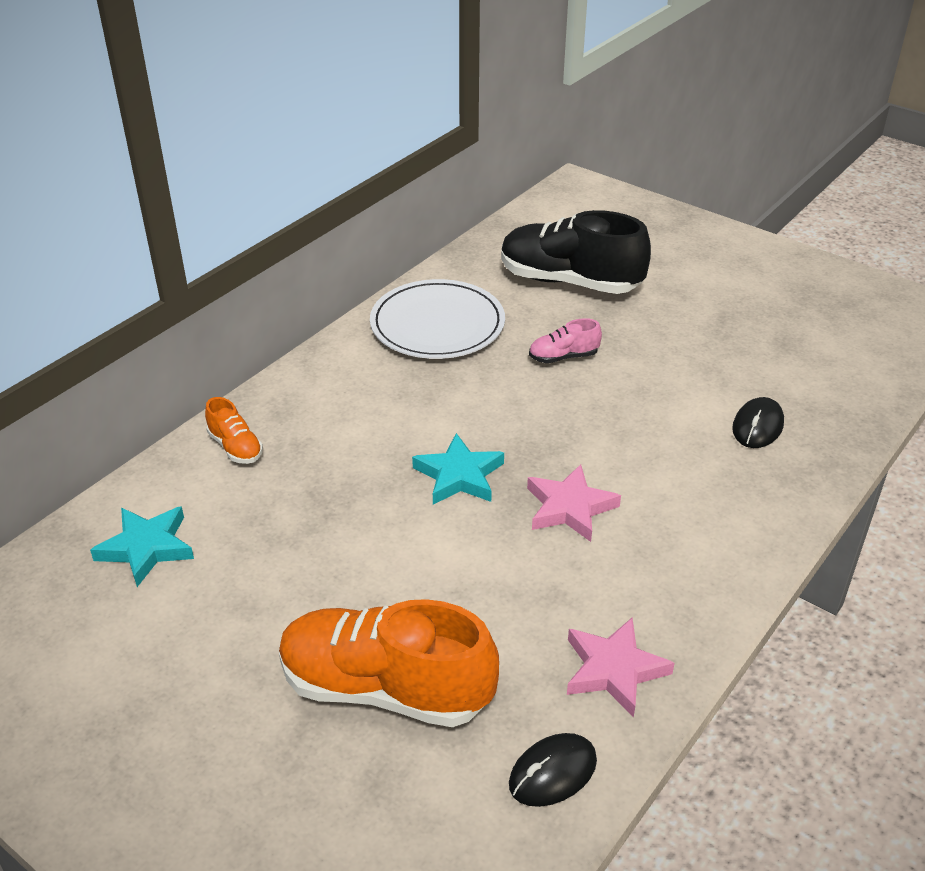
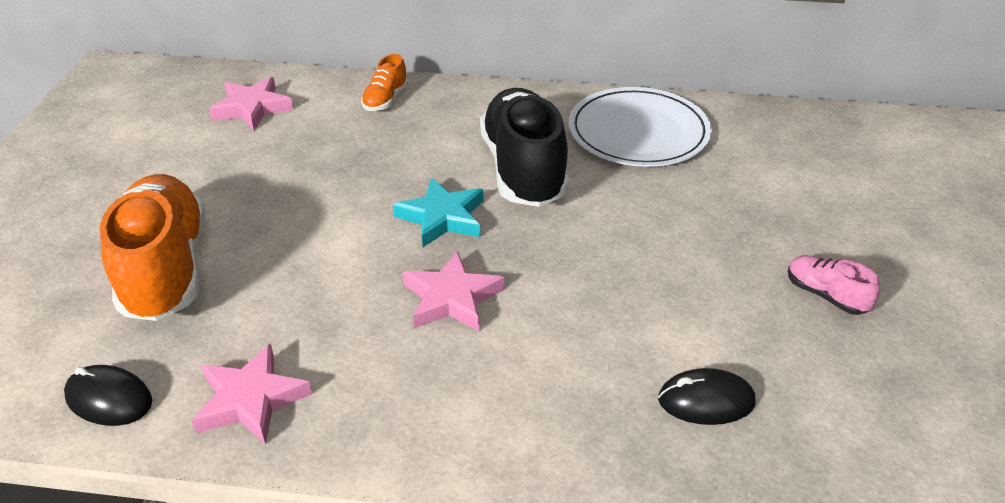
camera: 60 degrees right, 0 degrees up
turquoise star [90,506,194,587] -> pink star [209,77,293,130]
black shoe [501,210,651,294] -> black shoe moved to [480,88,569,207]
pink shoe [529,318,602,363] -> pink shoe moved to [788,255,880,315]

